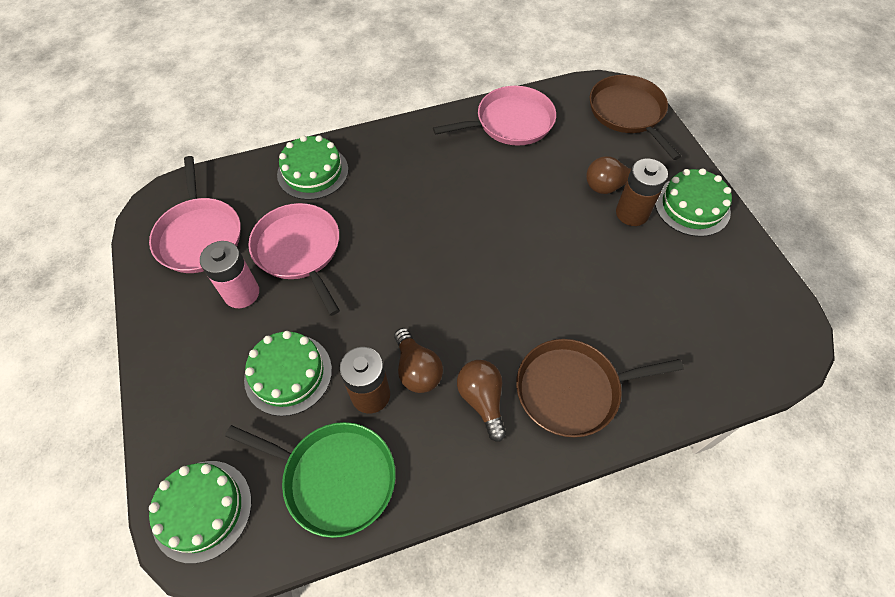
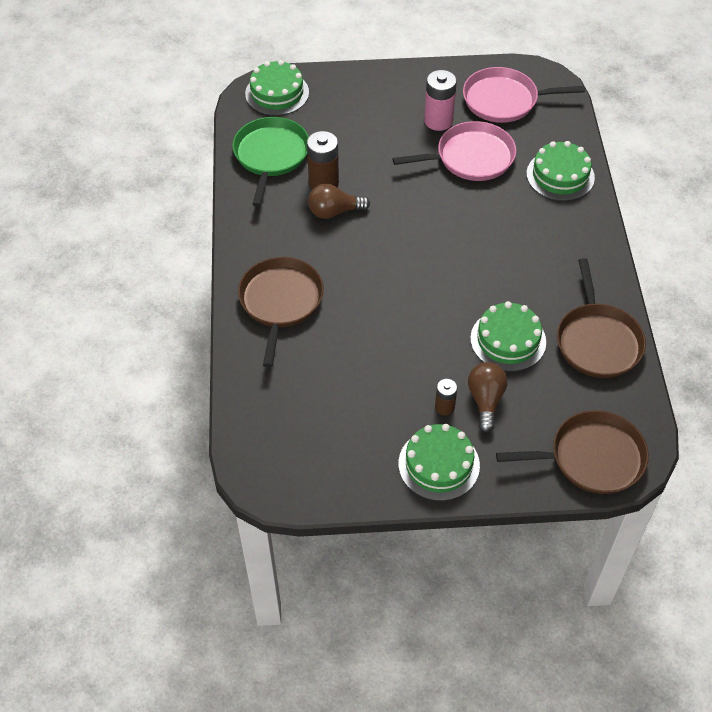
camera: 105 degrees right, 5 degrees down
green pan [225,422,396,538] -> green pan turned 150 degrees clockwise [232,117,309,207]
green cake [244,331,332,416] -> green cake moved to [470,301,546,372]
pink pan [433,86,556,146] -> brown pan [557,258,646,378]
brown light bulb [457,360,506,442] -> none
brown battery [616,159,668,226] -> brown battery [435,379,457,415], size x0.57

